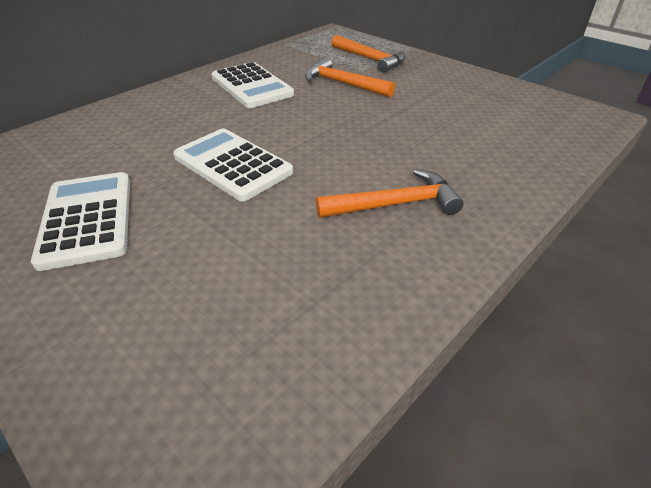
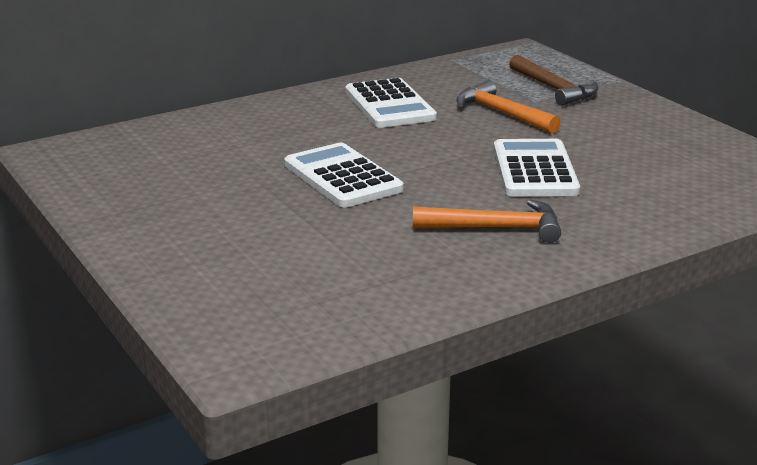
camera: 15 degrees right, 15 degrees down
white calculator [31,172,130,271] -> white calculator moved to [494,139,580,196]
orange hammer [331,35,406,73] -> brown hammer [509,55,598,106]

